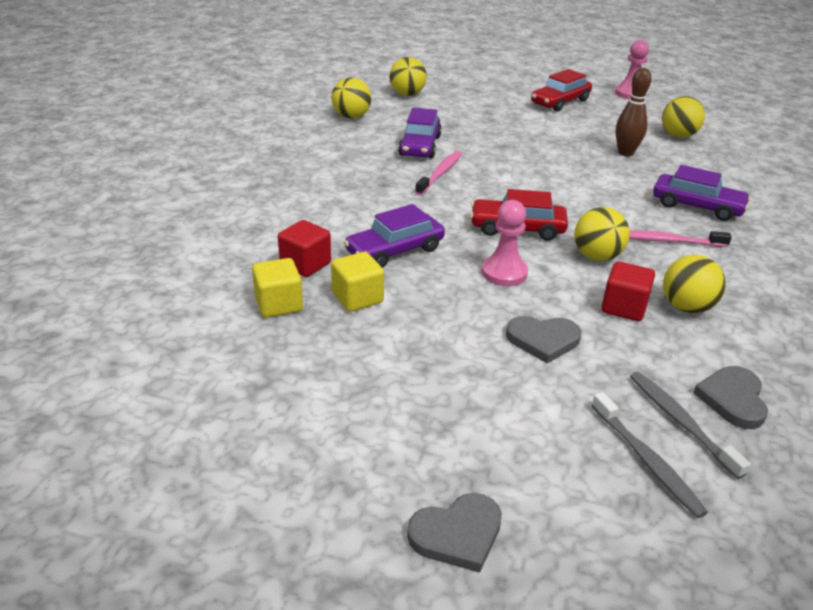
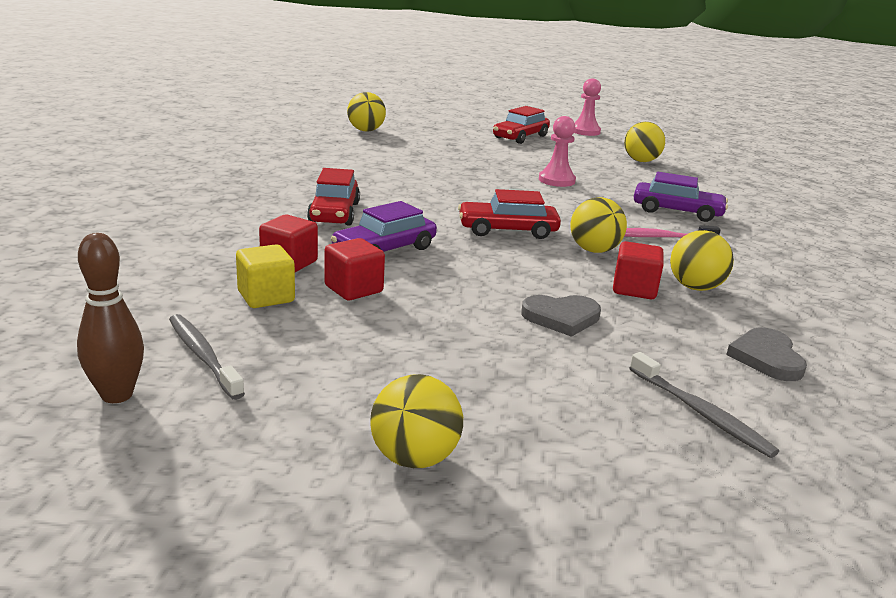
camera: 10 degrees left, 10 degrees down
yellow ball [331,77,371,119] -> yellow ball moved to [370,374,463,468]
yellow cube [331,252,384,312] -> red cube [324,238,385,300]
purple car [398,107,442,158] -> none
grey heart [407,493,502,573] -> none
pink toothbrush [415,151,462,195] -> none
pink pawn [482,200,528,286] -> pink pawn moved to [539,116,576,187]
brown bowling pin [616,68,651,156] -> brown bowling pin moved to [77,233,144,403]
grey toothbrush [630,372,751,479] -> grey toothbrush moved to [169,314,245,400]
none -> red car [307,168,360,226]

